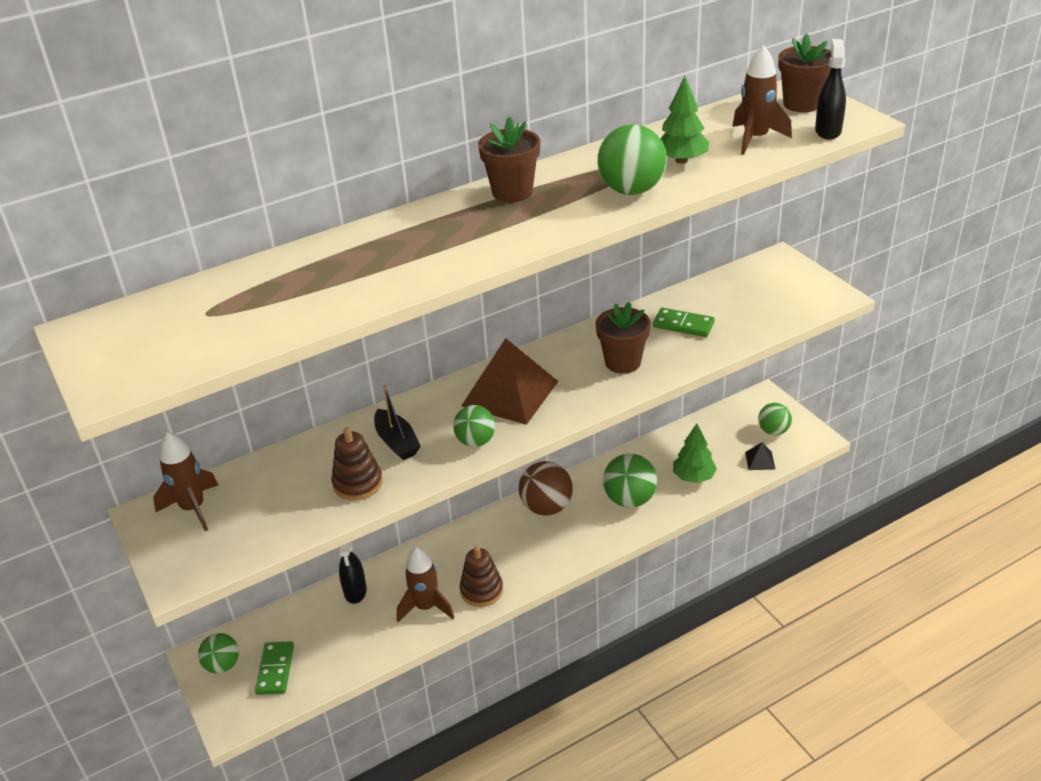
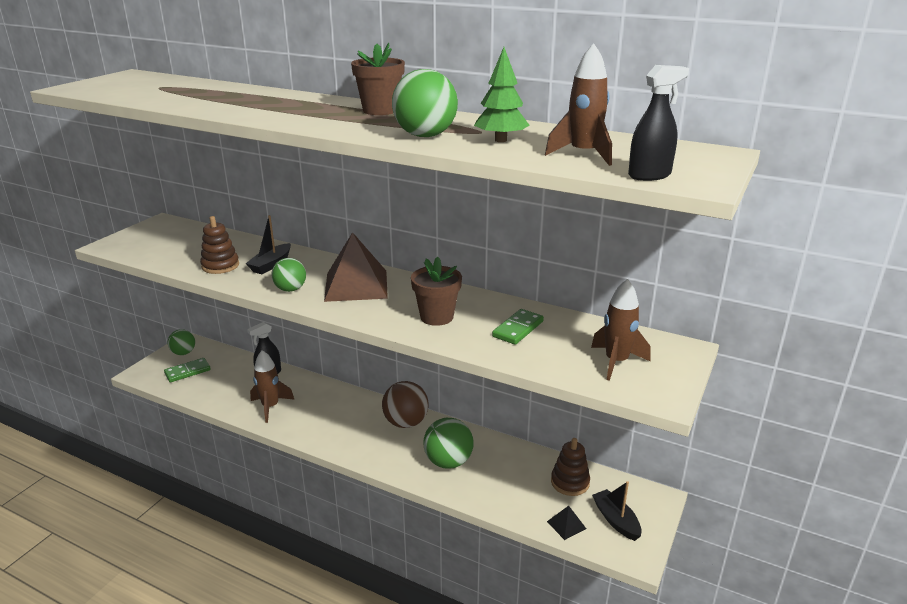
camera: 55 degrees right, 10 degrees down
brown rocket [153,431,218,531] -> brown rocket moved to [591,279,650,381]
brown stacking toy [460,546,503,607] -> brown stacking toy moved to [551,438,590,496]
green domino [653,308,715,337] -> green domino turned 45 degrees clockwise [492,309,544,345]
green tree [673,423,717,483] -> none
green ball [758,403,792,435] -> black boat [592,481,641,541]
brown flower pot [778,33,831,112] -> none

